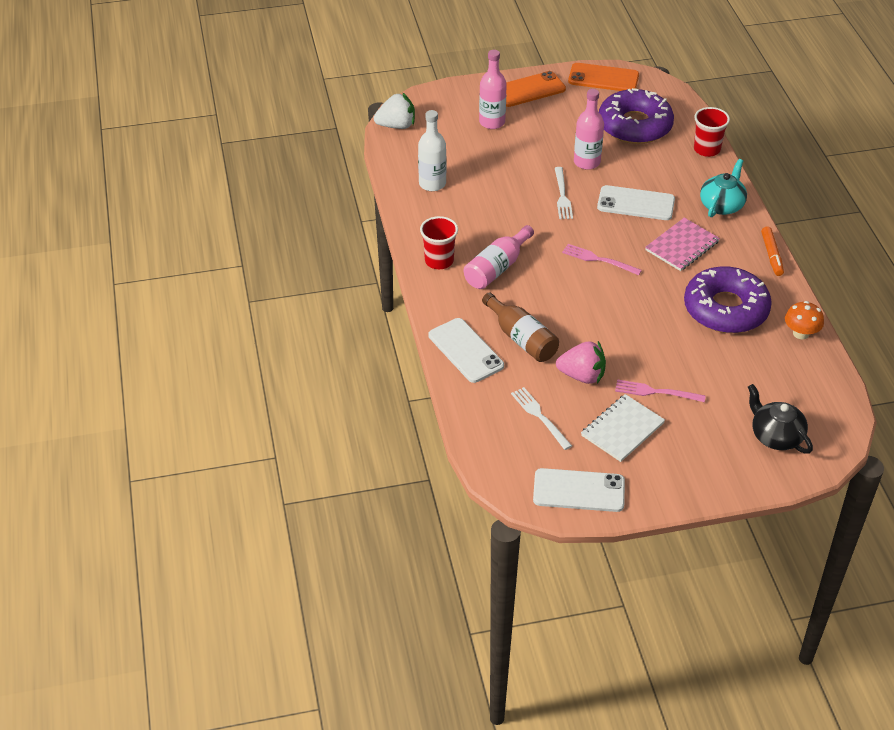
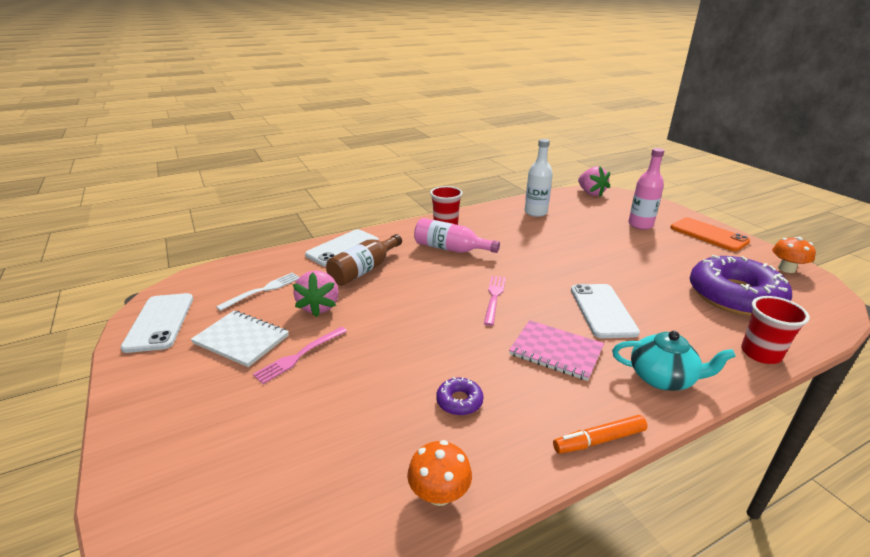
camera: 75 degrees right, 15 degrees down
white strawberry [374,92,415,129] -> pink strawberry [578,166,610,197]
white fork [555,167,573,219] -> none
orange phone [568,63,639,91] -> orange mushroom [772,237,816,273]
pink bottle [574,89,604,170] -> none
pink fork [615,379,706,402] -> pink fork turned 135 degrees counterclockwise [253,327,347,384]
purple donut [684,266,772,333] -> purple donut [436,377,483,415], size x0.40
black teapot [748,384,813,454] -> none

